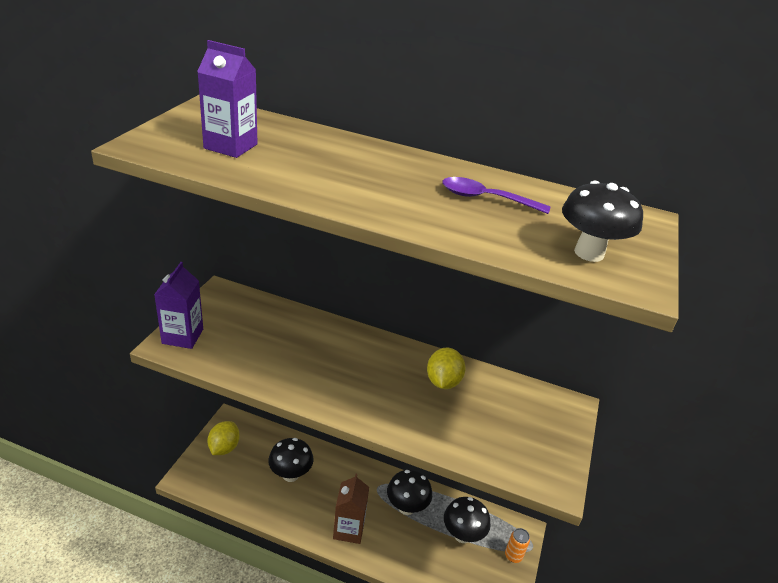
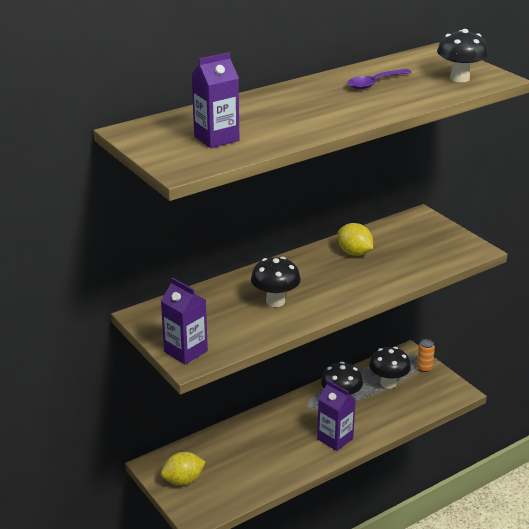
camera: 50 degrees left, 5 degrees down
yellow lemon [207,421,240,455] -> yellow lemon turned 75 degrees counterclockwise [161,452,206,485]
black mushroom [268,438,314,482] -> black mushroom moved to [251,257,301,307]
brown carton [333,474,369,544] -> purple carton [317,380,356,451]

